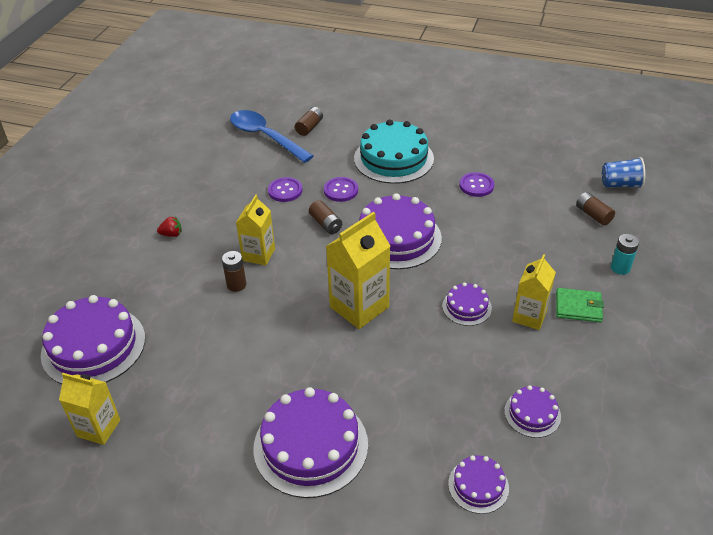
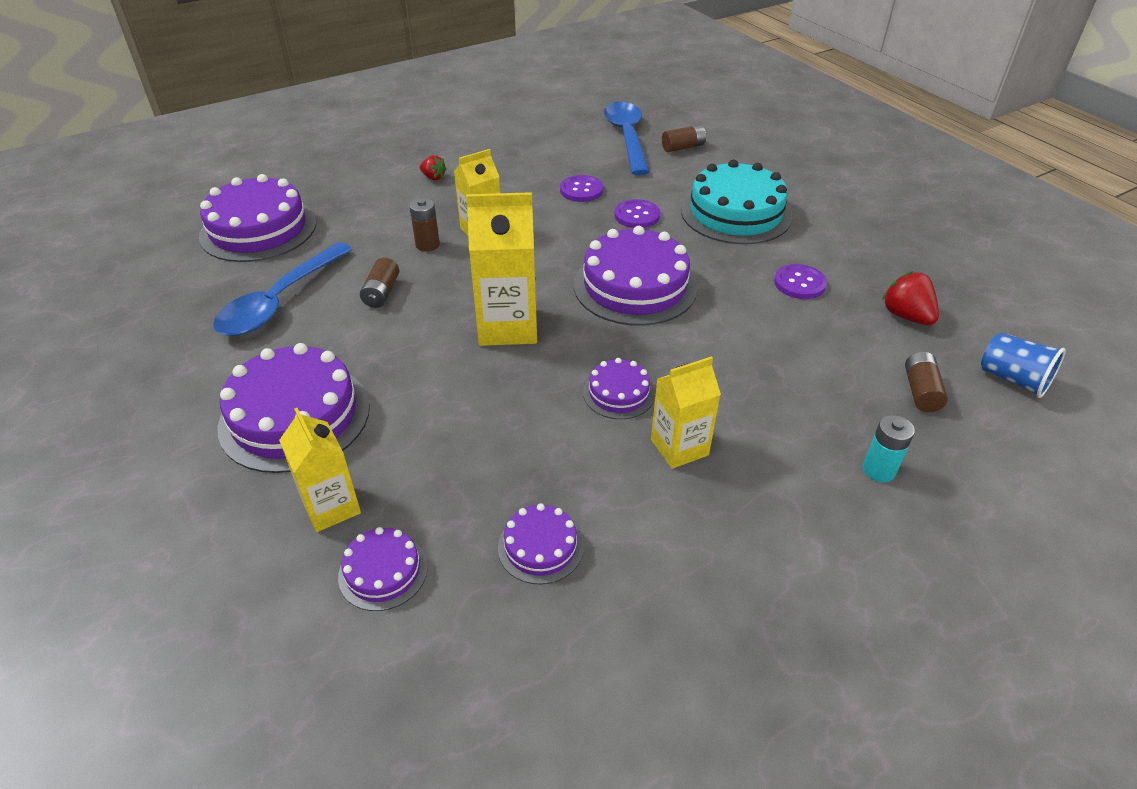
camera: 40 degrees right, 0 degrees up
yellow carton [59,373,120,445] -> yellow carton moved to [279,408,361,532]
brown battery [309,200,342,234] -> brown battery moved to [360,257,399,308]
green wallet [556,288,604,322] -> none
none -> blue spoon [213,242,353,336]
none -> red strawberry [882,271,939,325]

